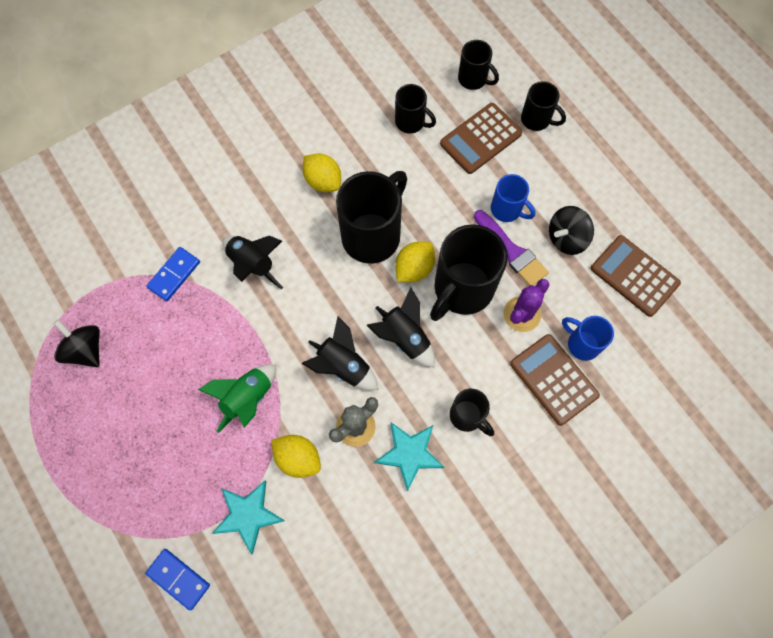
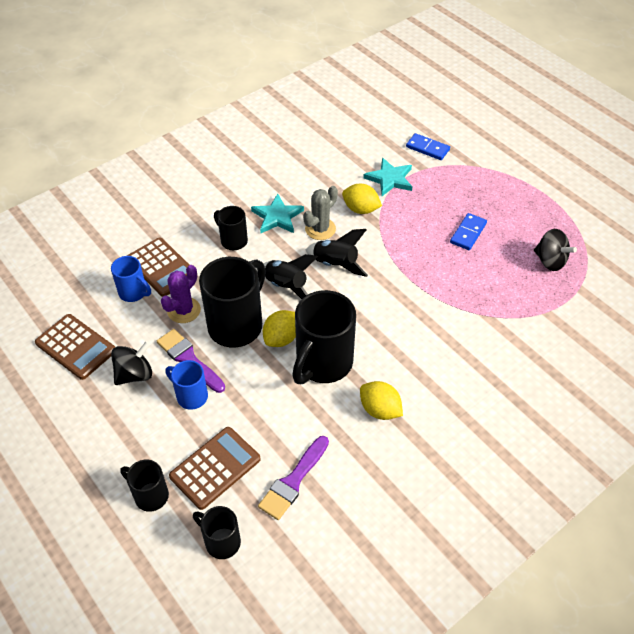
camera: 175 degrees right, 20 degrees down
blue domino [146,247,200,301] -> blue domino moved to [450,213,487,250]
green rocket [198,364,276,433] -> none
black rocket [222,236,283,289] -> none
black mug [395,84,436,133] -> purple brush [258,436,329,520]

